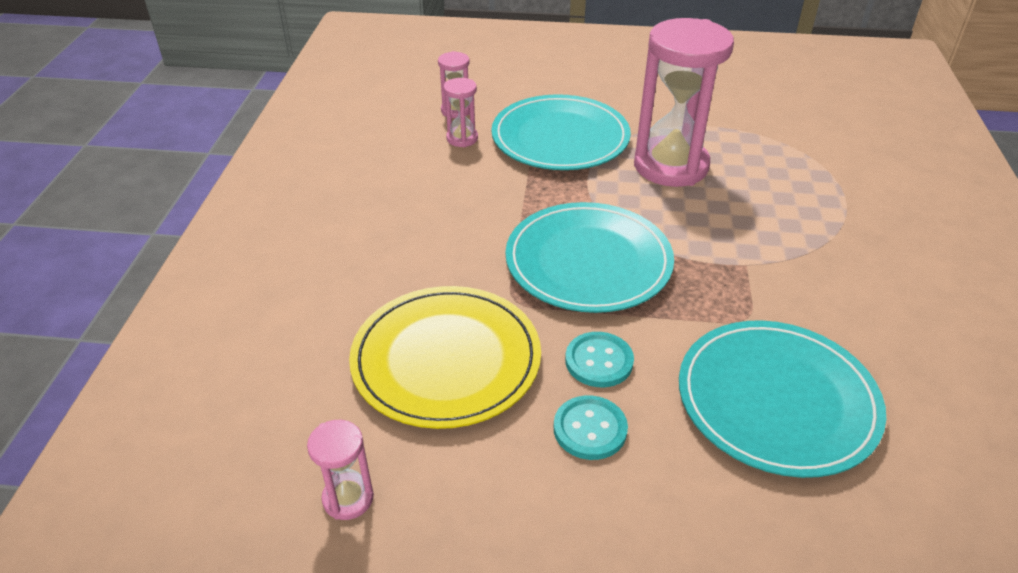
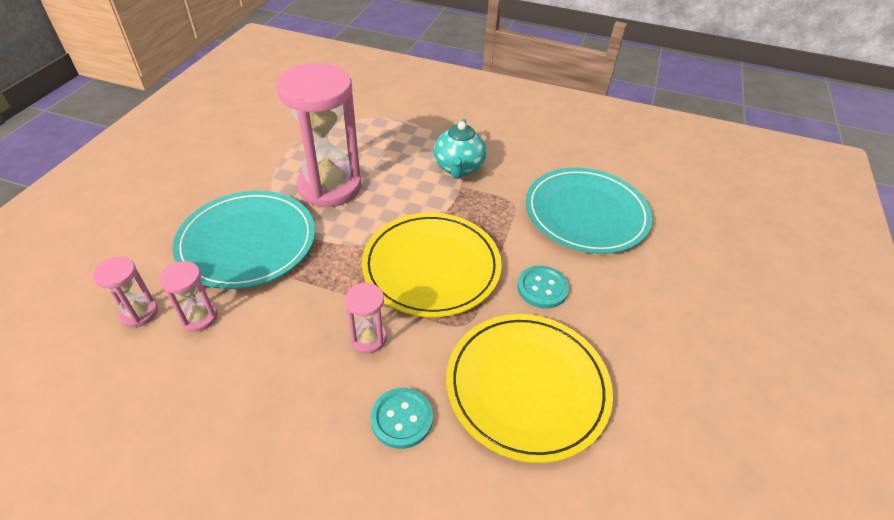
camera: 80 degrees left, 5 degrees up
pink hourglass [307,420,374,520] -> pink hourglass moved to [345,282,387,353]
turquoise plate [505,202,674,313] -> yellow plate [362,213,502,317]
turquoise button [554,395,628,460] -> turquoise button moved to [370,388,433,449]
none -> turquoise teapot [434,119,487,179]

